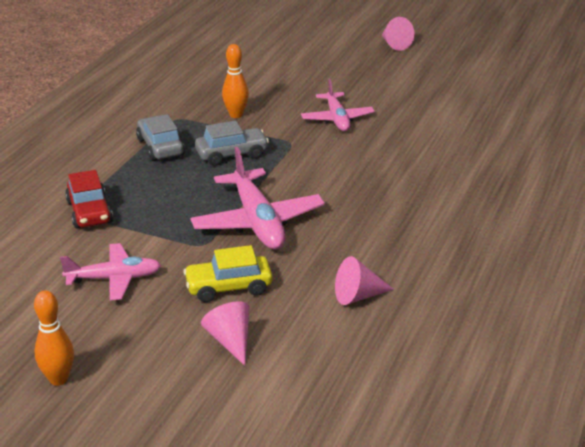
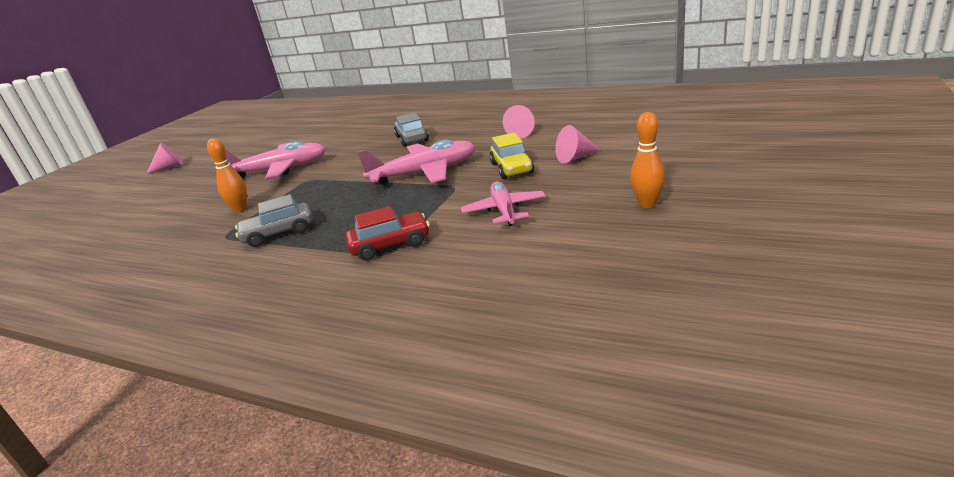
camera: 85 degrees left, 5 degrees down
grey car [195,121,269,166] -> grey car moved to [394,112,429,147]
pink plane [301,79,375,131] -> pink plane [225,141,326,180], size x1.57

